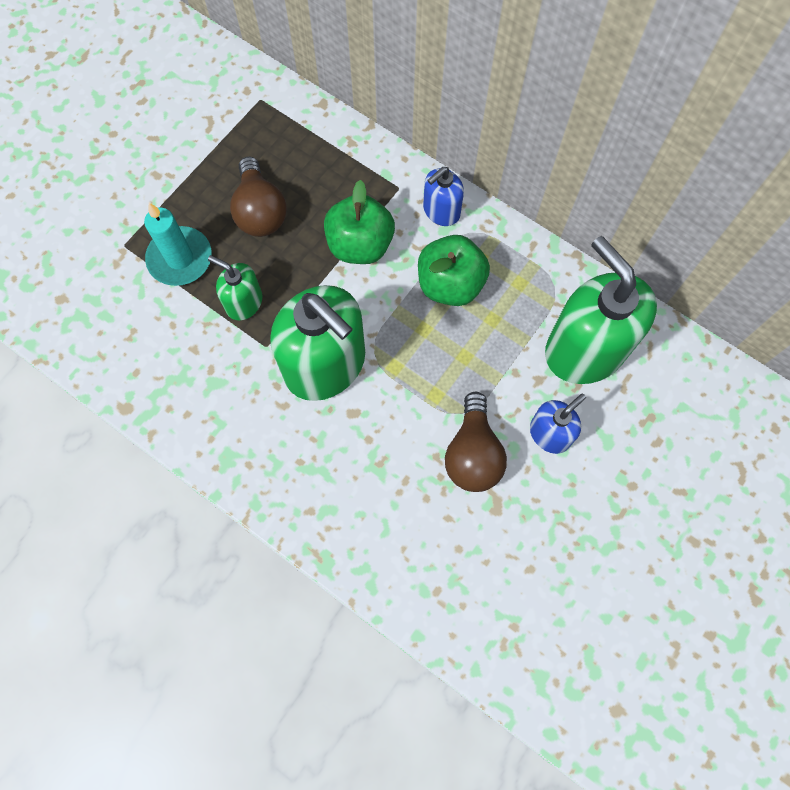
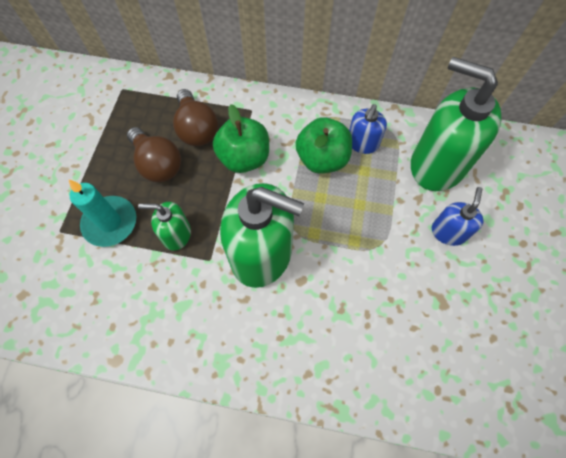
camera: 25 degrees left, 5 degrees down
blue soap dispenser [423,167,464,226] -> blue soap dispenser moved to [349,104,387,154]
brown light bulb [445,392,507,492] -> brown light bulb moved to [173,89,218,146]

